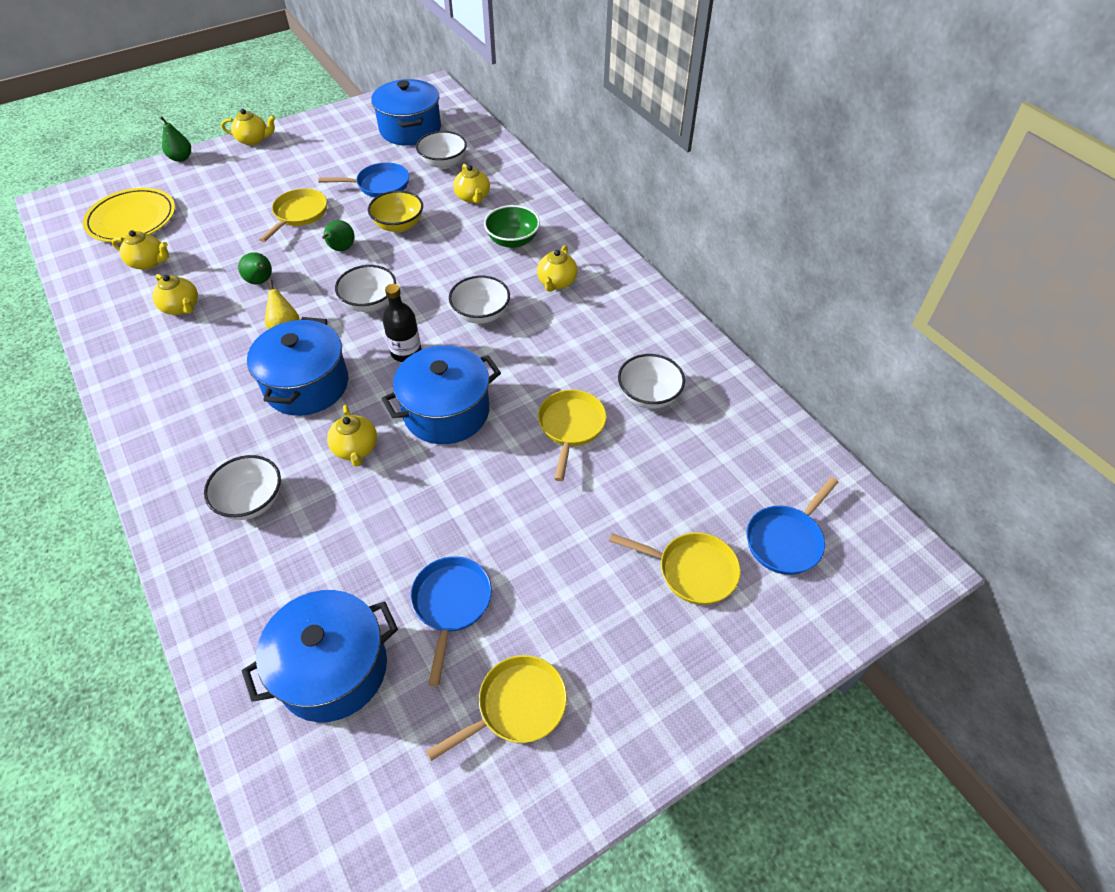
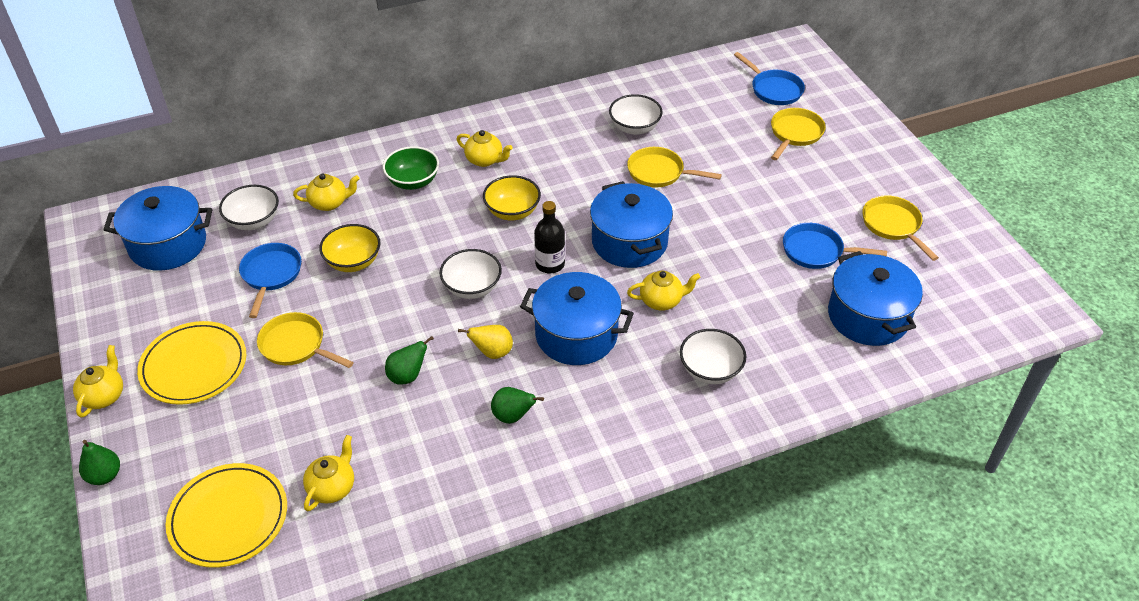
camera: 80 degrees left, 5 degrees down
yellow teapot [152,274,198,315] -> none
green pear [322,220,354,251] -> green pear moved to [491,387,544,424]
white bowl [449,276,510,324] -> yellow bowl [483,175,541,221]
none -> yellow plate [137,321,246,405]

